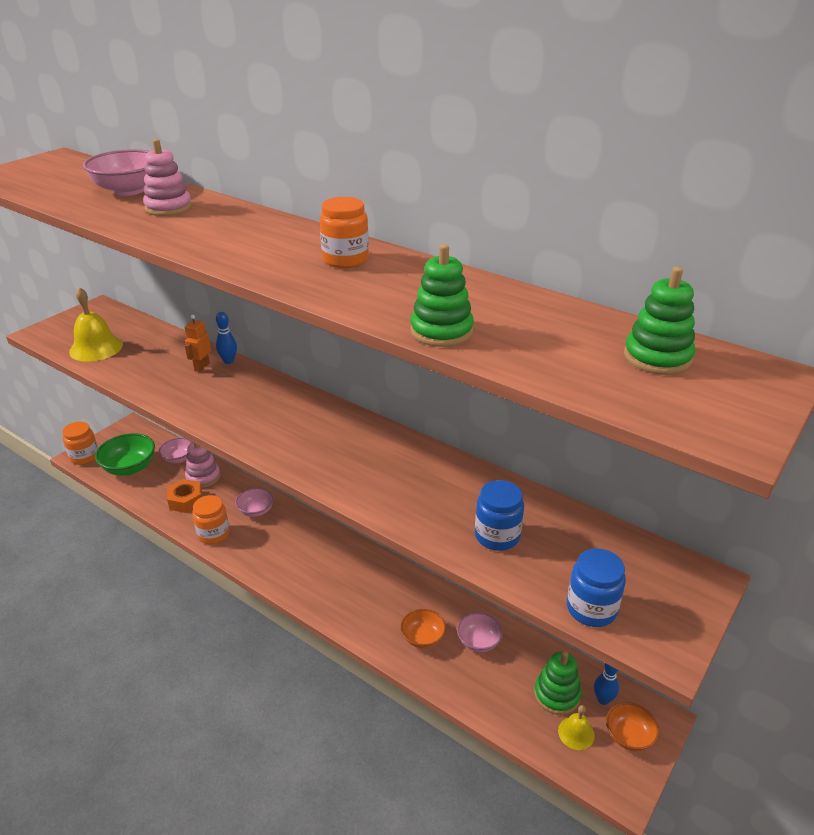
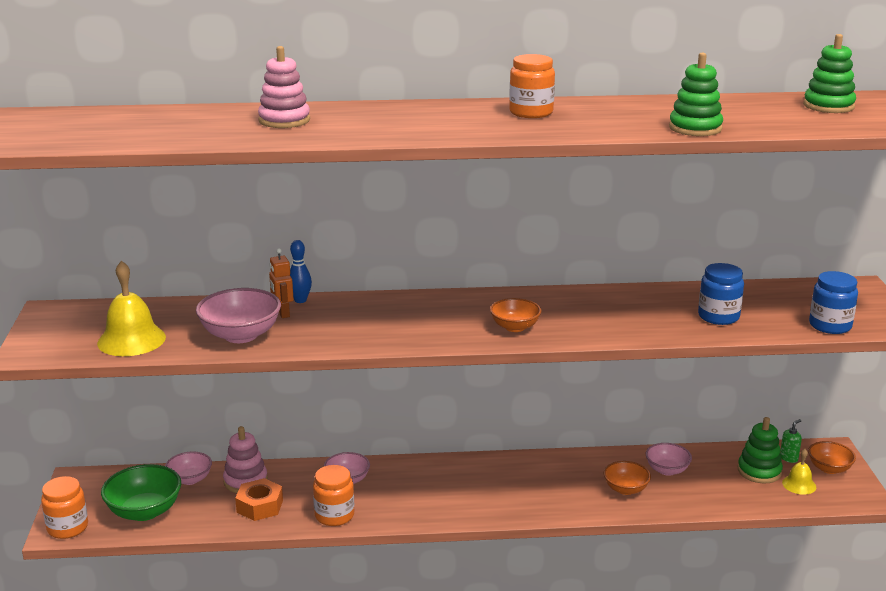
camera: 40 degrees left, 10 degrees down
pink bowl [83,149,149,196] -> pink bowl moved to [196,288,281,343]
blue bowling pin [594,663,619,705] -> green soap dispenser [780,419,802,463]
none -> orange bowl [490,298,541,332]

